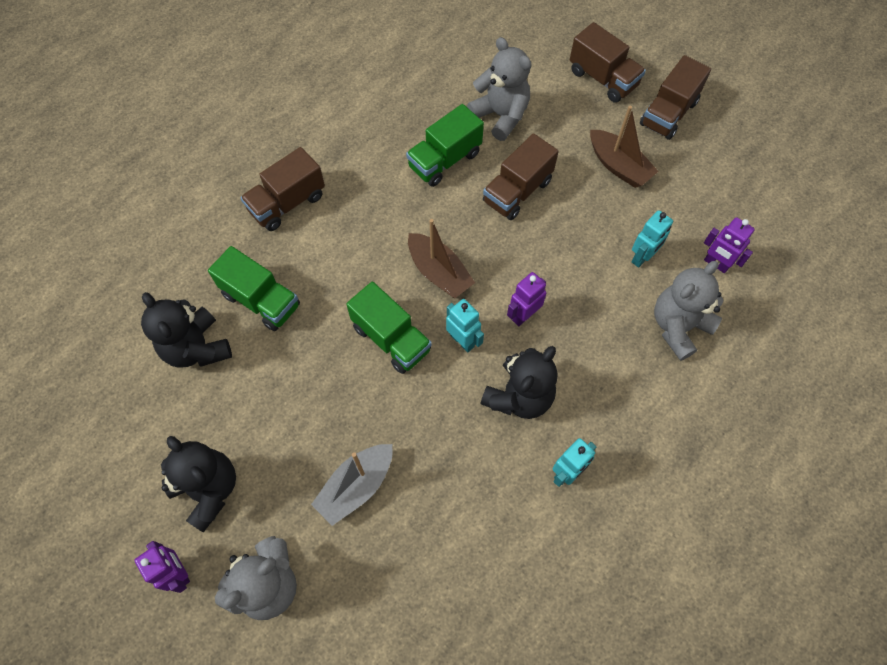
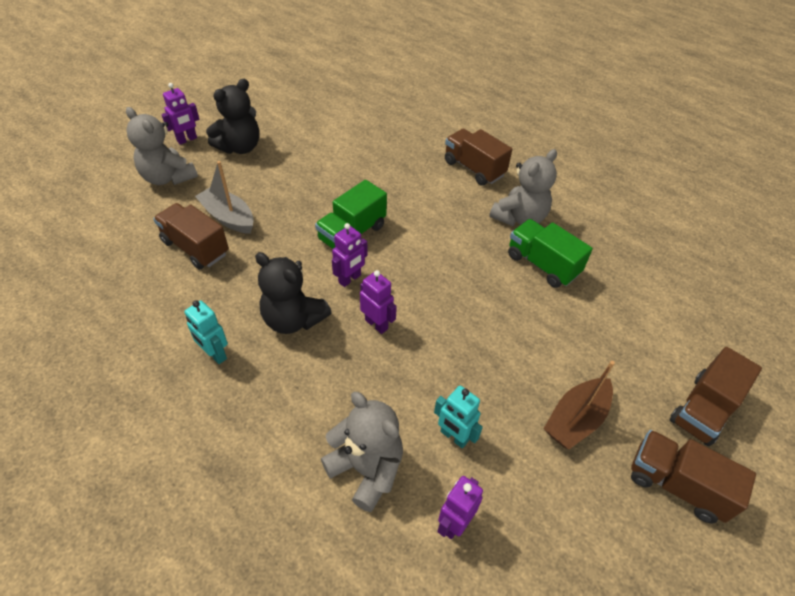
camera: 85 degrees right, 15 degrees down
black teddy bear [141,292,232,368] -> none
green truck [208,246,300,331] -> none
brown boat [408,219,475,299] -> none
turquoise robot [446,299,484,353] -> purple robot [332,223,367,287]
grey teddy bear [467,37,531,141] -> grey teddy bear moved to [489,149,557,226]
brown truck [483,134,559,220] -> brown truck moved to [153,203,229,270]

